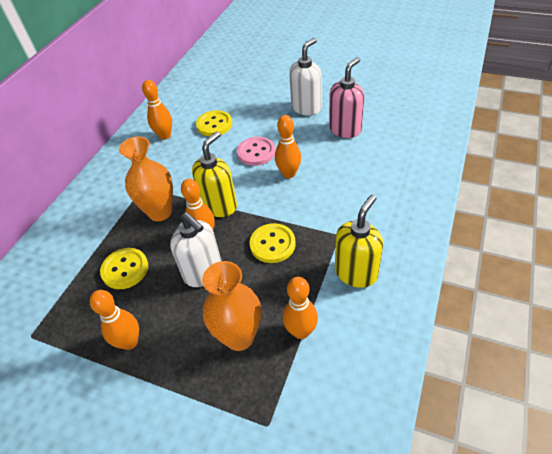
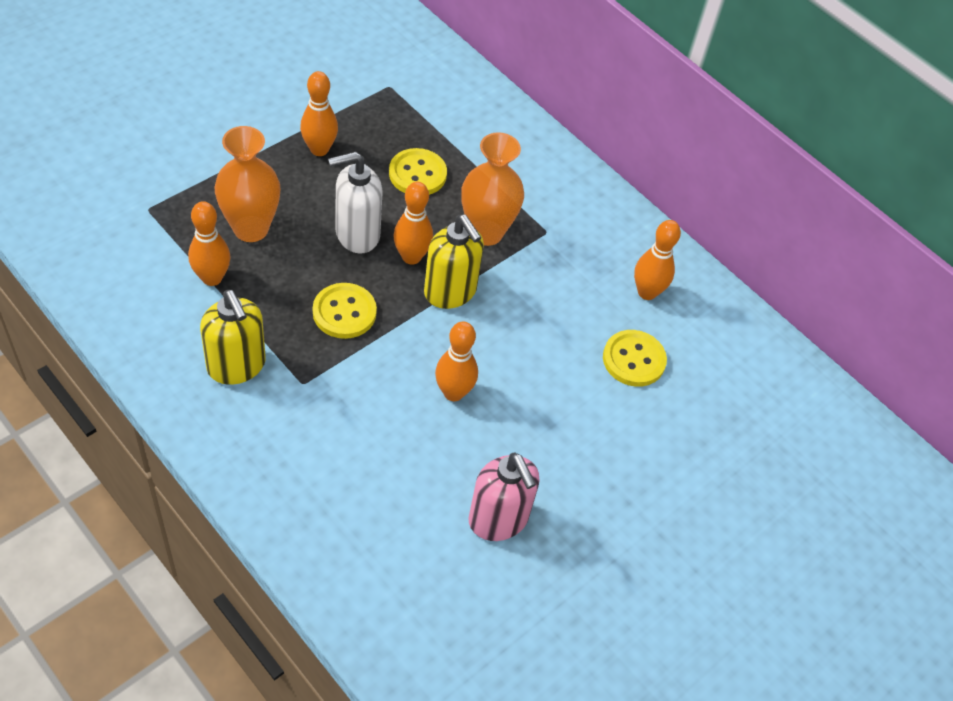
camera: 105 degrees right, 5 degrees up
pink button [237,137,275,166] -> none
white soap dispenser [289,38,322,116] -> none

